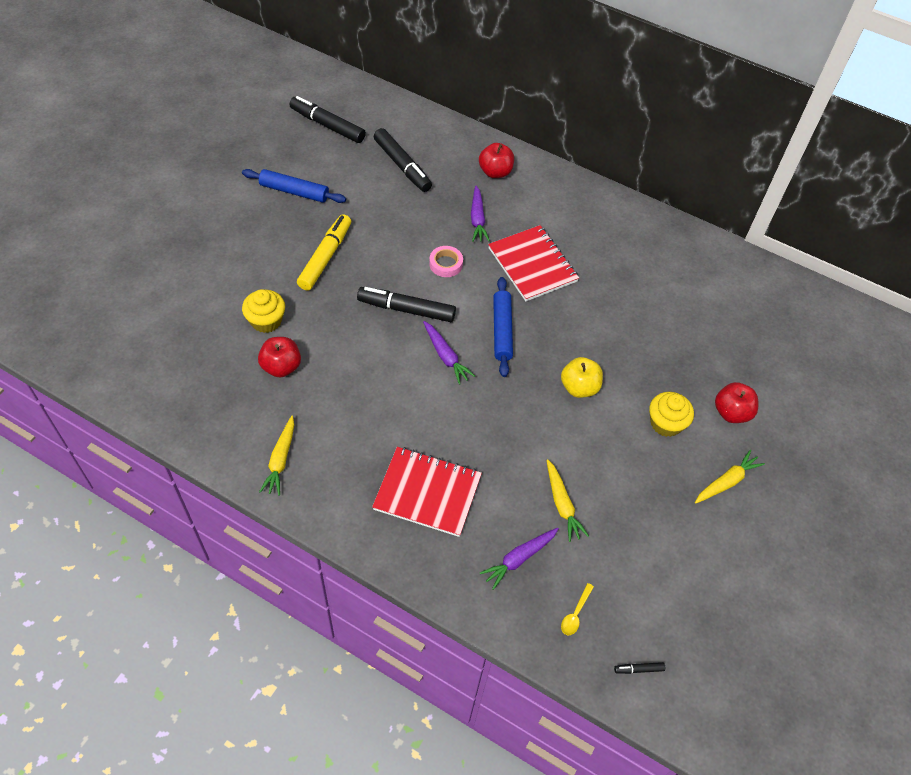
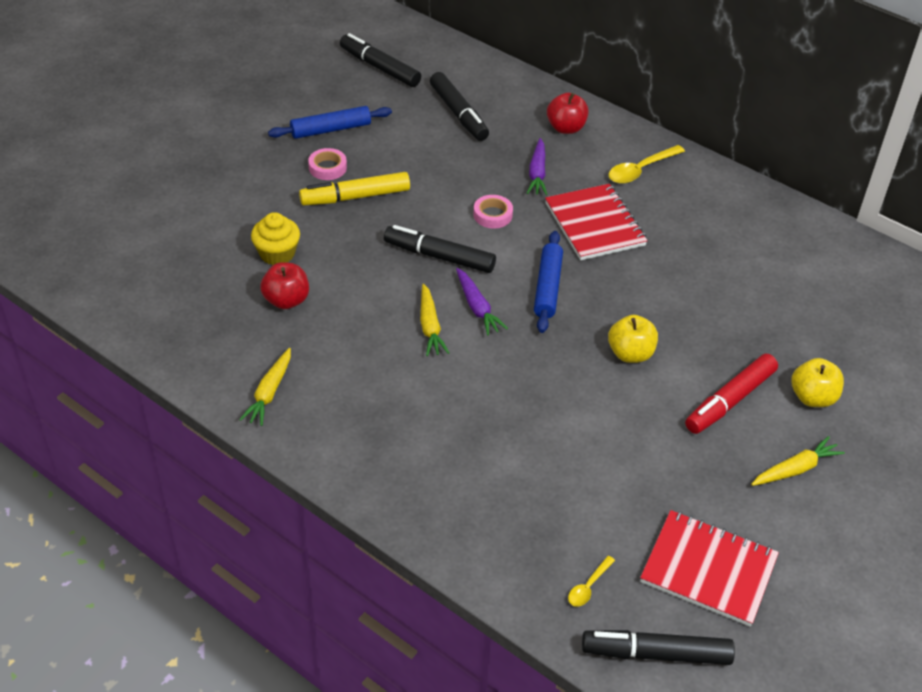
camera: 10 degrees right, 10 degrees down
blue rolling pin [242,169,346,203] -> blue rolling pin turned 45 degrees counterclockwise [268,106,392,139]
yellow marker [297,214,351,291] -> yellow marker turned 135 degrees counterclockwise [299,172,410,205]
red notebook [372,447,482,537] -> red notebook moved to [640,510,779,627]
purple carrot [480,528,559,590] -> none
yellow carrot [547,459,589,542] -> yellow carrot moved to [420,284,449,356]
black marker [614,662,665,674] -> black marker [582,630,735,665], size x2.44
yellow cupcake [649,392,694,437] -> red marker [685,354,778,434]
red apple [715,382,758,423] -> yellow apple [791,358,844,407]
none -> pink tape [308,148,347,180]
none -> yellow spoon [608,145,685,184]

